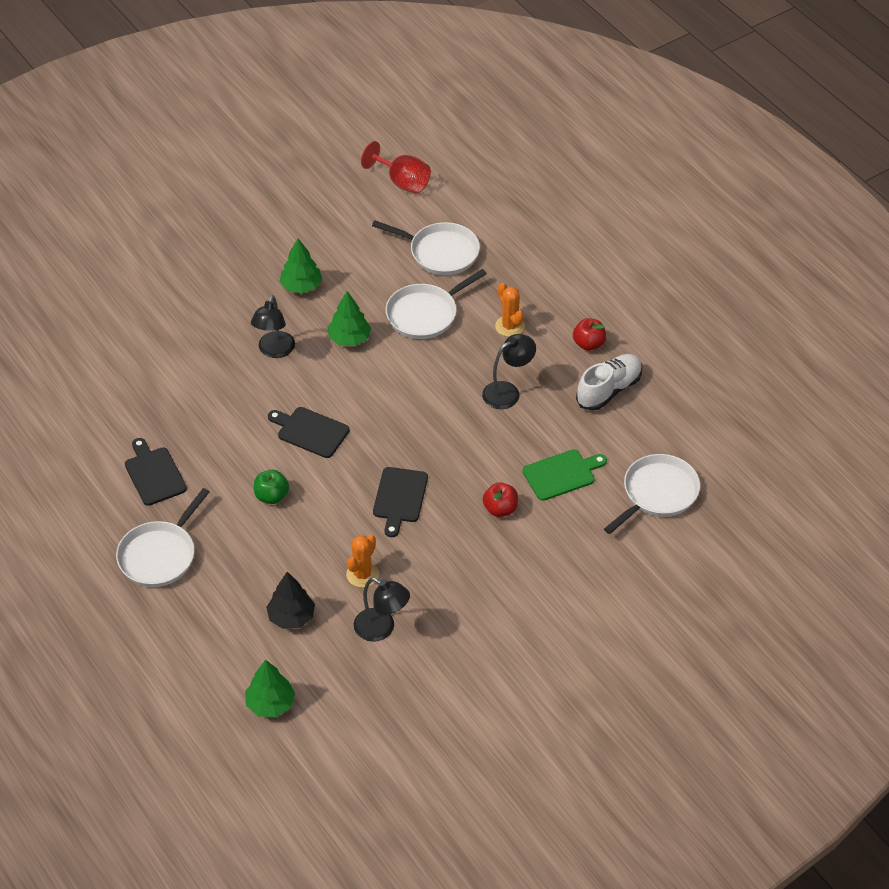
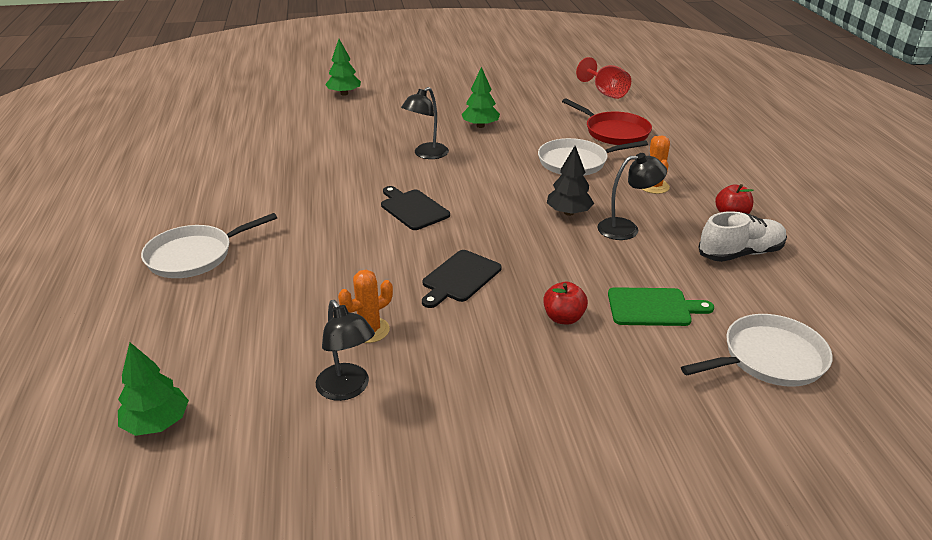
camera: 25 degrees right, 15 degrees down
black cutting board [125,438,187,506] -> none
green apple [254,470,289,504] -> none
black tree [266,572,315,629] -> black tree moved to [547,146,594,216]
green tree [328,291,371,346] -> green tree moved to [325,39,361,96]
white pan [372,221,480,275] -> red pan [562,98,652,145]

